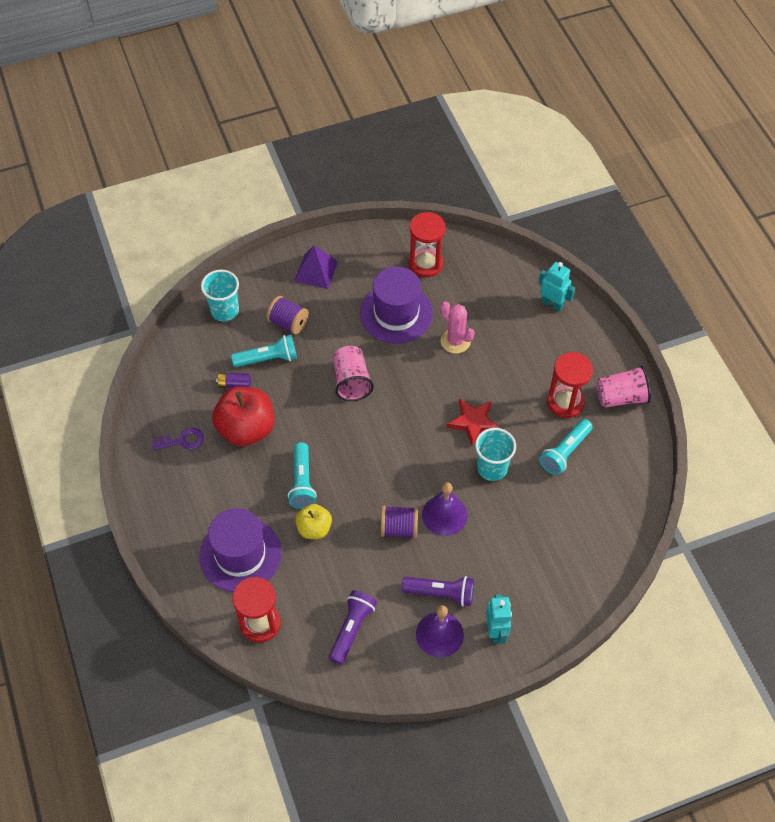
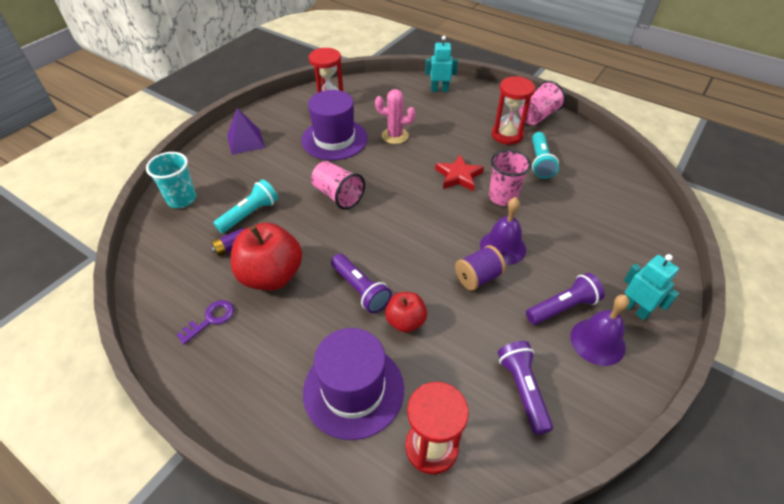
camera: 35 degrees left, 10 degrees down
purple spool [266,296,309,335] -> none
turquoise flashlight [288,442,317,509] -> purple flashlight [331,254,392,313]
yellow apple [295,504,332,539] -> red apple [385,292,427,333]
turquoise cup [475,428,516,481] -> pink cup [489,150,531,206]

